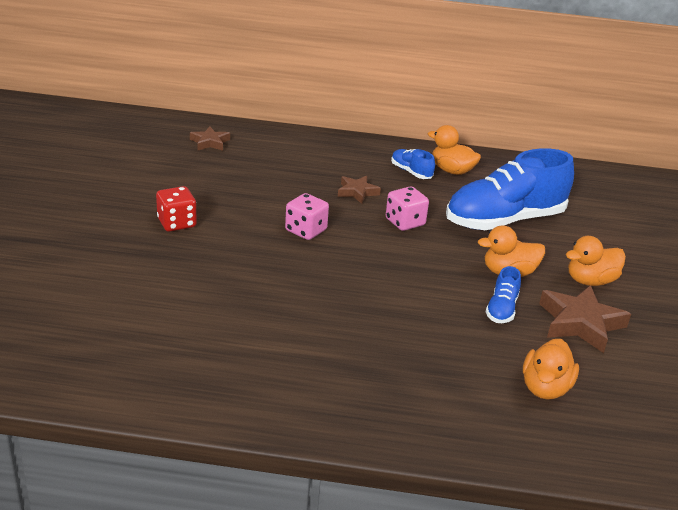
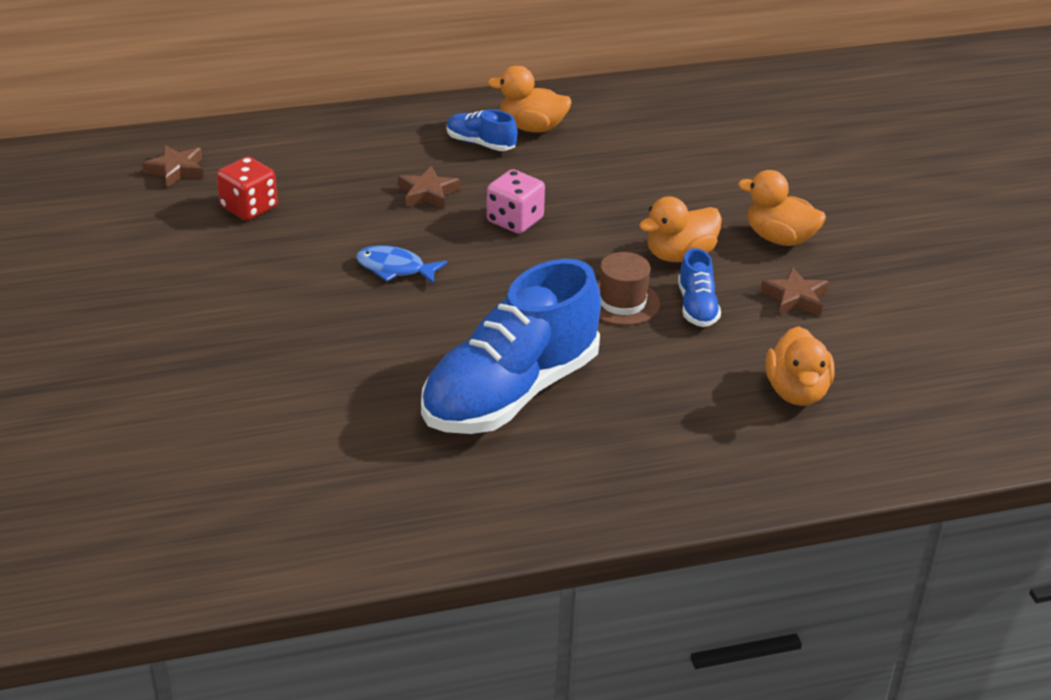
camera: 20 degrees left, 5 degrees up
red dice [156,186,197,232] -> red dice moved to [216,157,278,221]
pink dice [285,193,329,240] -> blue fish [356,245,447,284]
blue shoe [446,148,574,230] -> blue shoe moved to [421,259,601,434]
brown star [539,285,631,353] -> brown star [761,267,829,316], size x0.59
orange duck [566,236,626,286] -> orange duck turned 75 degrees clockwise [738,170,826,246]
none -> brown hat [598,252,660,325]

